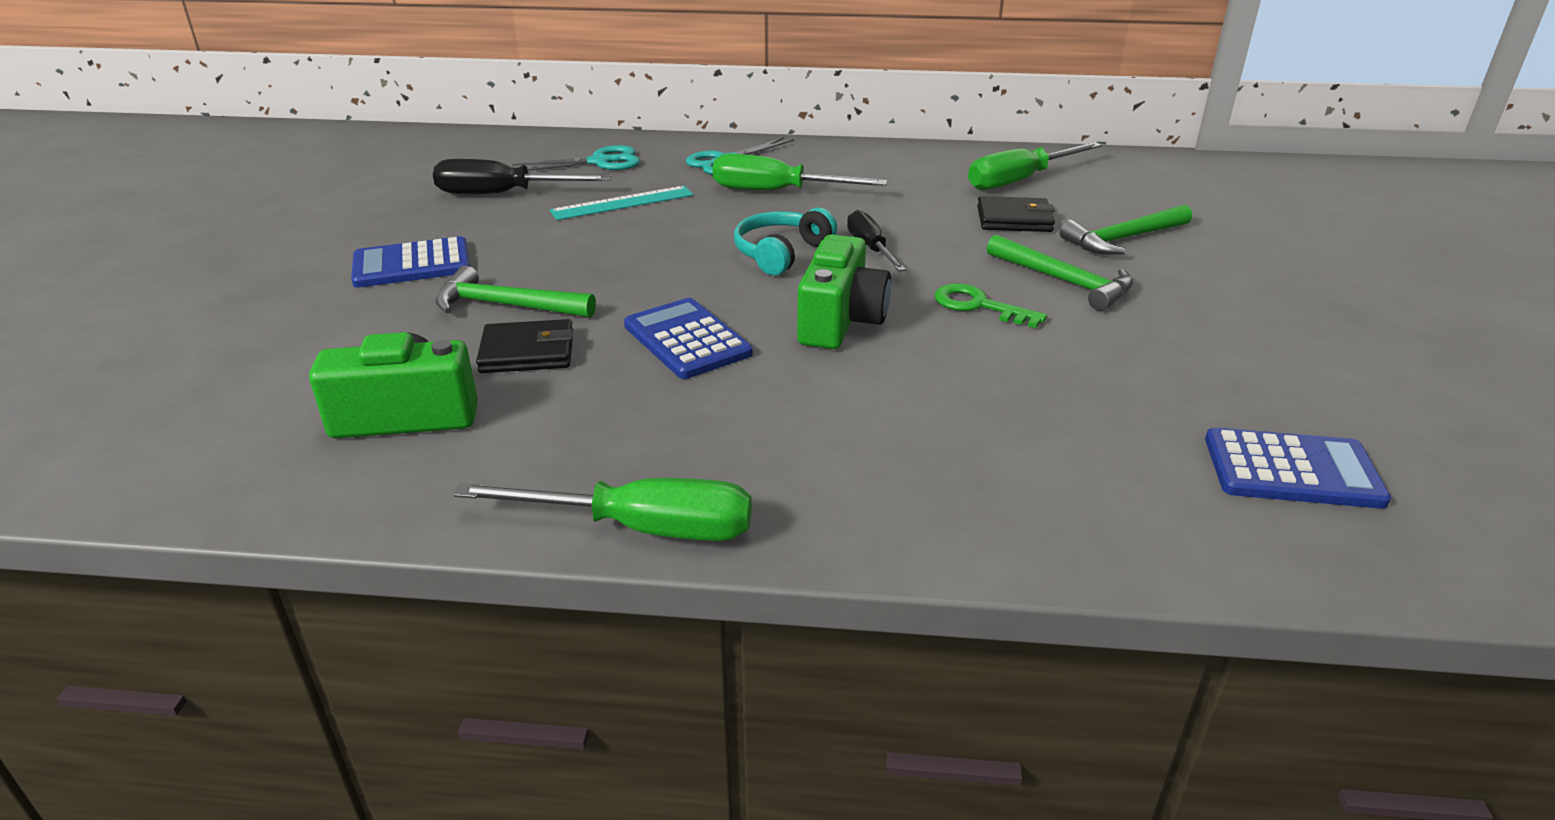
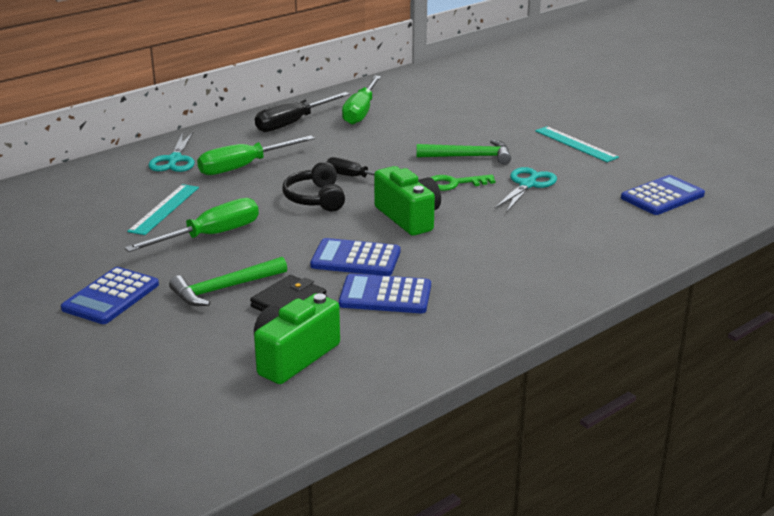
camera: 45 degrees left, 5 degrees down
black screwdriver [433,159,611,194] -> black screwdriver moved to [255,92,350,132]
green screwdriver [454,478,752,541] -> green screwdriver moved to [125,198,259,252]
turquoise scissors [512,145,640,171] -> turquoise scissors moved to [494,167,557,213]
turquoise headphones [734,207,837,275] -> black headphones [282,162,345,211]
black wallet [977,196,1055,232] -> none
green hammer [1060,204,1192,255] -> none
none -> blue calculator [339,273,431,313]
none -> turquoise ruler [535,126,619,162]

